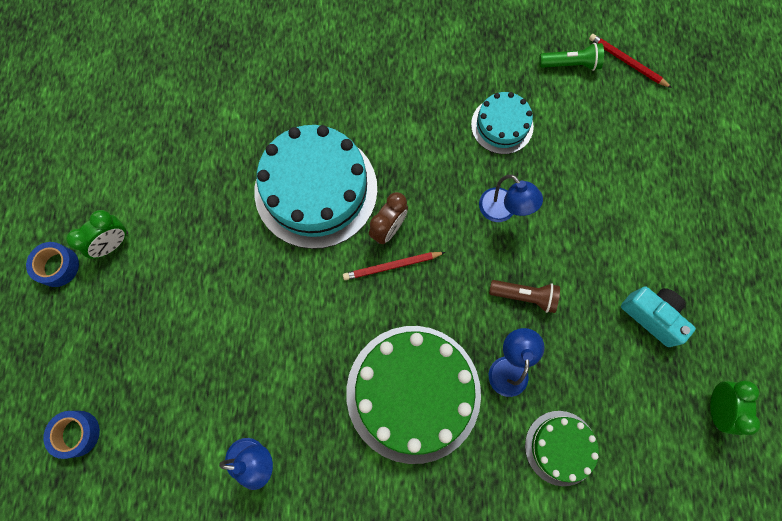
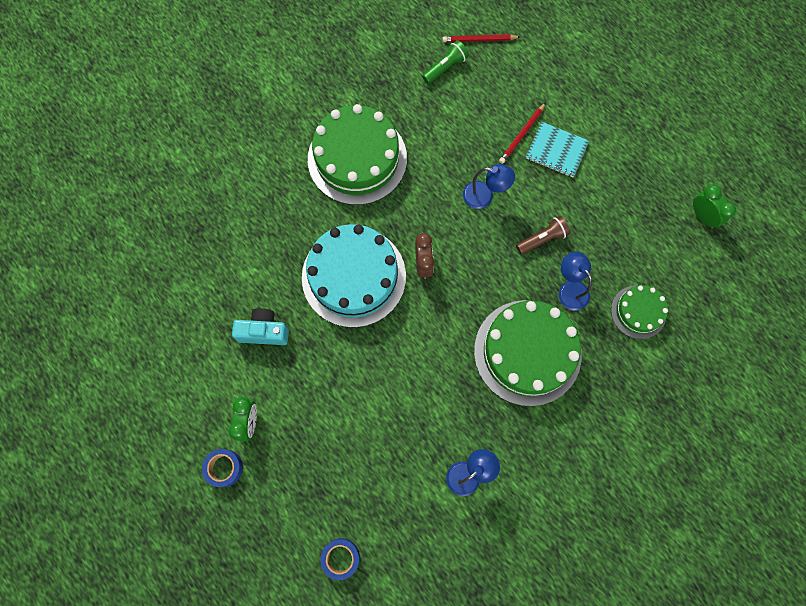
camera: 40 degrees left, 0 degrees up
red pencil [343,252,446,280] -> red pencil moved to [499,103,546,164]
turquoise cake [471,92,534,154] -> none
turquoise camera [621,286,696,347] -> turquoise camera moved to [232,308,289,345]
none -> green cake [308,104,407,205]
none -> turquoise notebook [526,122,589,177]

